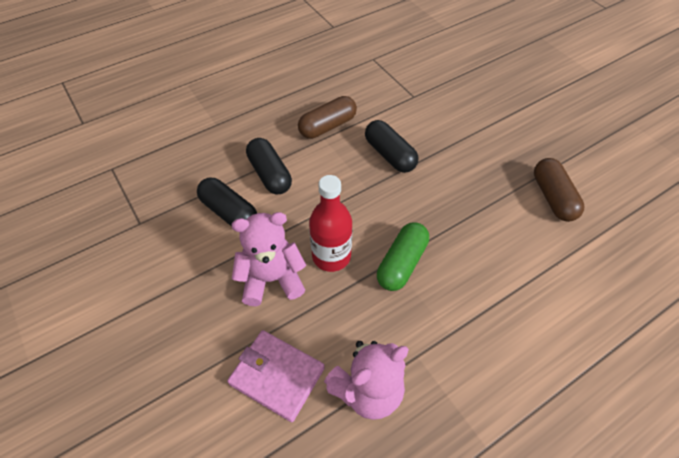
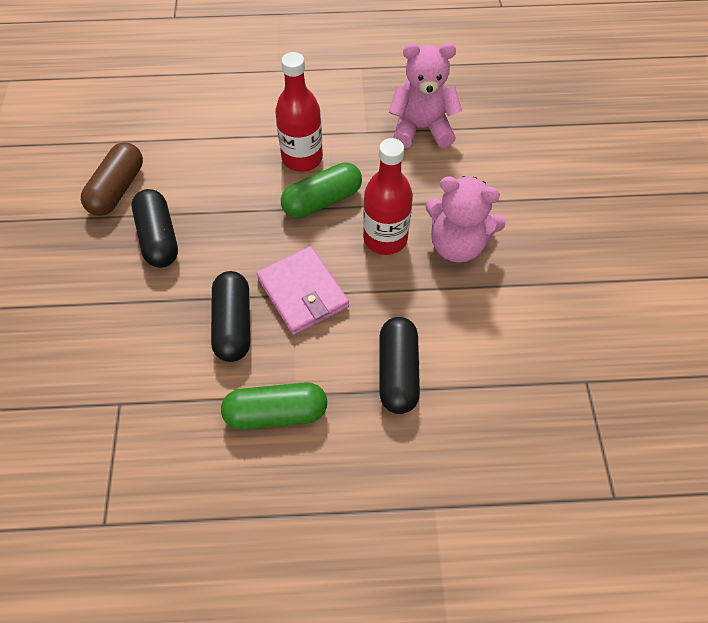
camera: 150 degrees left, 5 degrees up
black capsule [197,177,257,226] -> black capsule moved to [132,189,178,268]
pink wallet [227,330,325,422] -> pink wallet moved to [257,246,349,335]
brown capsule [298,96,357,139] -> green capsule [221,382,327,430]
none -> red bottle [275,52,323,172]

